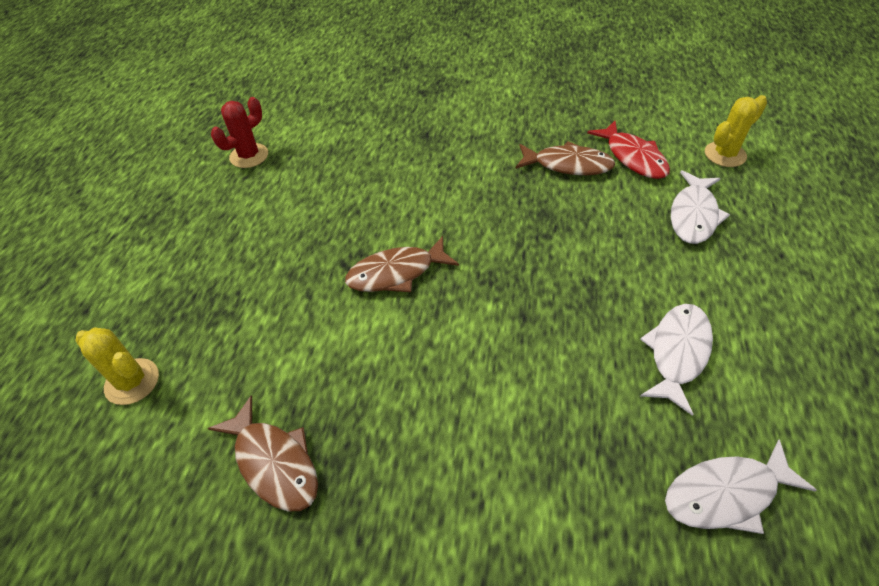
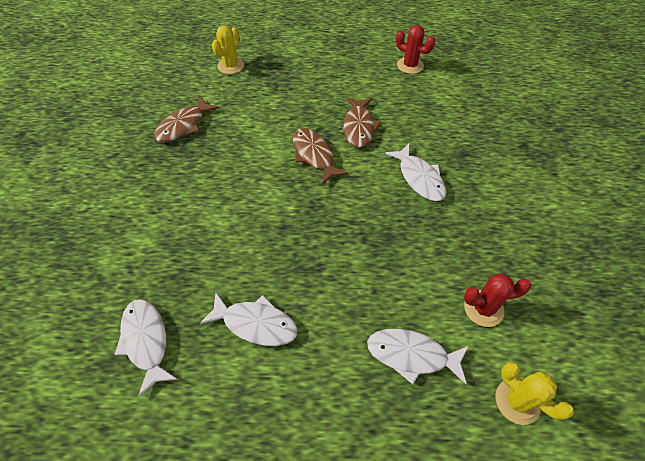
camera: 80 degrees right, 5 degrees up
brown fish [516,141,615,175] -> brown fish moved to [343,97,381,148]
red fish [587,121,670,179] -> red cactus [464,273,532,327]
none -> white fish [385,144,446,201]

